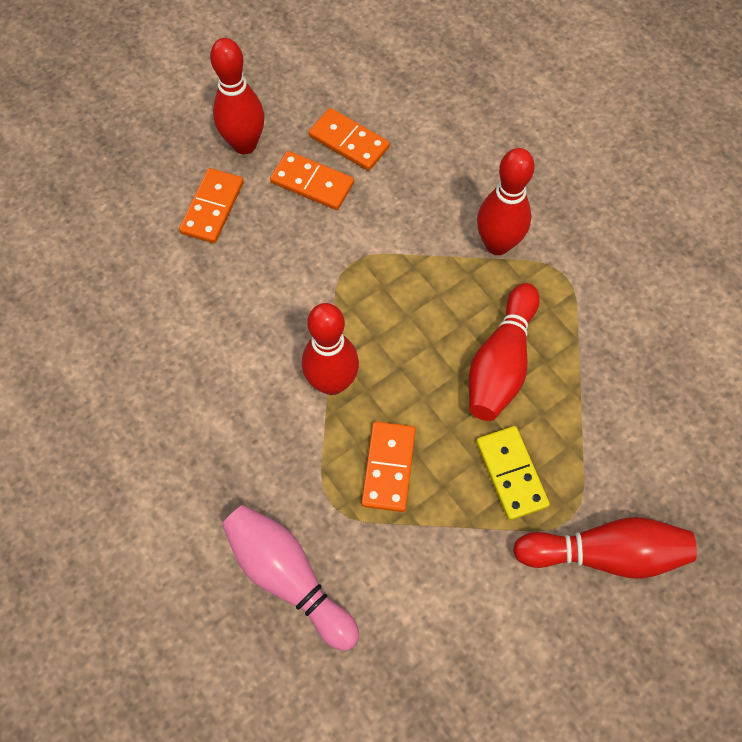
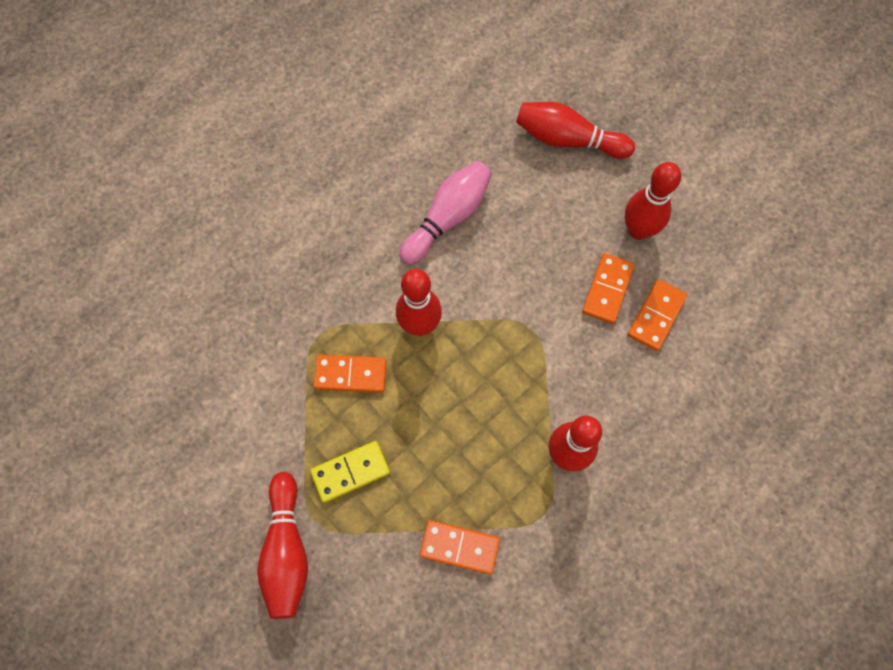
camera: 85 degrees right, 5 degrees up
orange domino [179,168,244,243] -> orange domino moved to [420,520,500,574]
pink bowling pin [222,505,359,651] -> pink bowling pin moved to [399,161,492,264]
red bowling pin [469,283,540,421] -> red bowling pin moved to [516,102,635,159]

